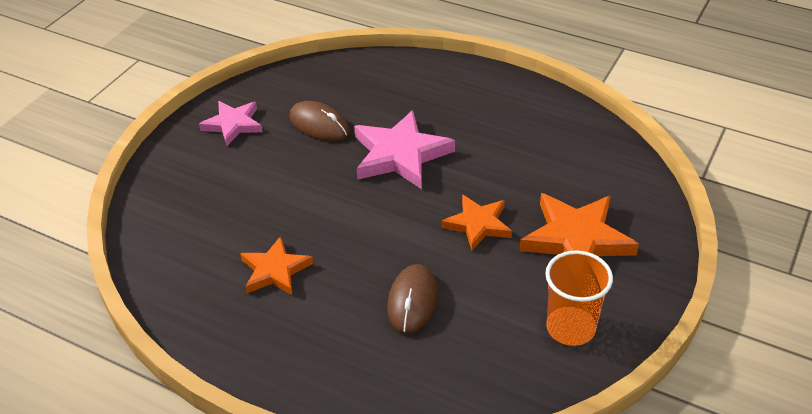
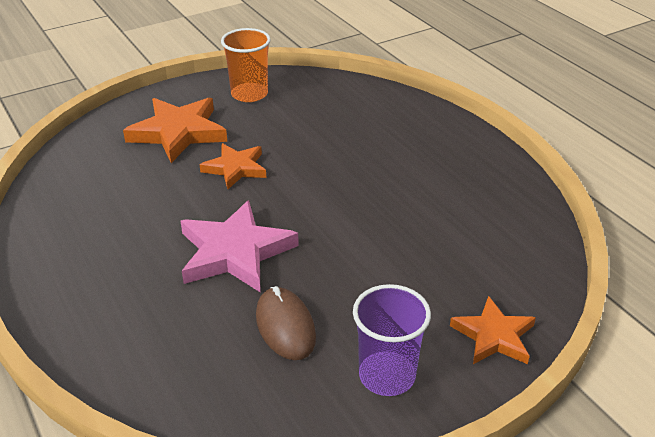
camera: 150 degrees left, 5 degrees down
pink star [199,101,263,146] -> purple cup [353,284,431,396]
orange star [240,236,313,295] -> orange star moved to [450,296,536,364]
brown mouse [387,264,438,334] -> none

